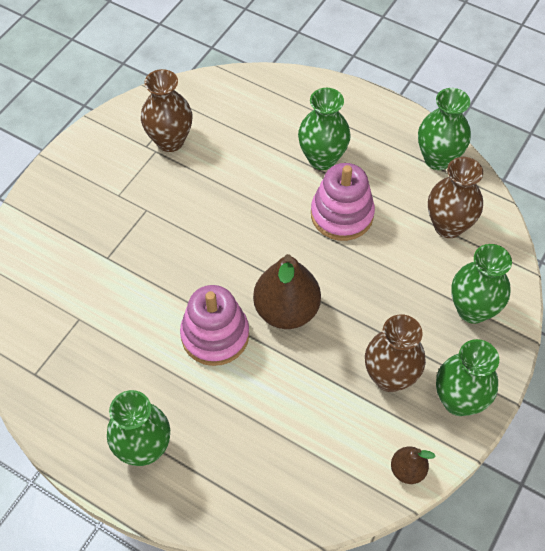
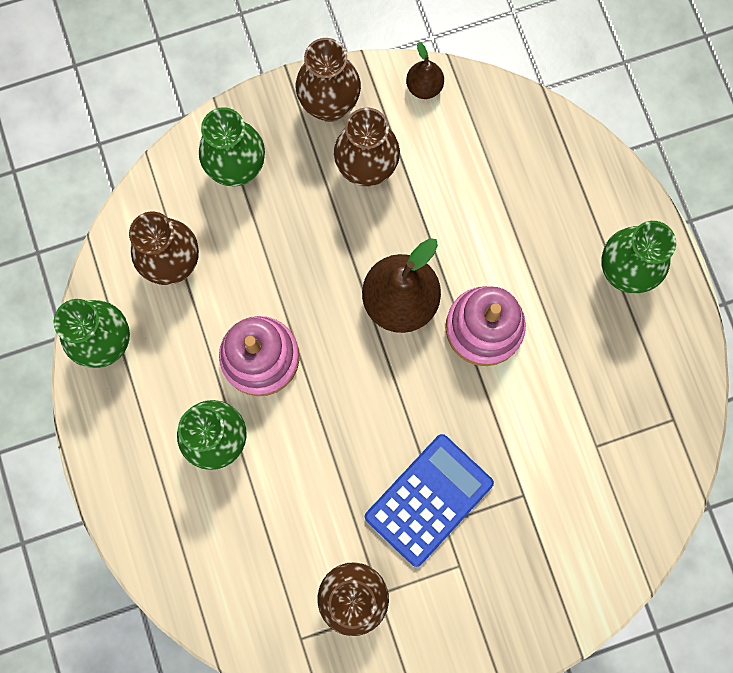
camera: 140 degrees left, 20 degrees up
green vase [436,339,499,416] -> brown vase [295,38,361,122]
none -> blue calculator [365,434,494,567]

